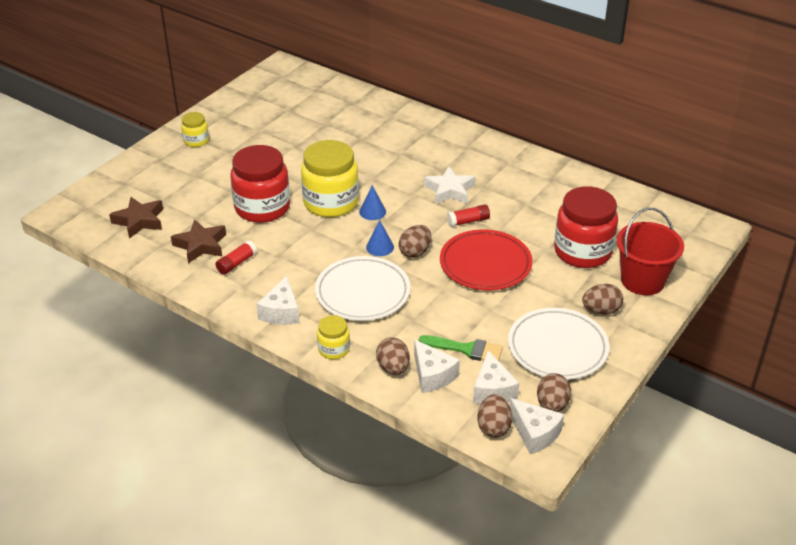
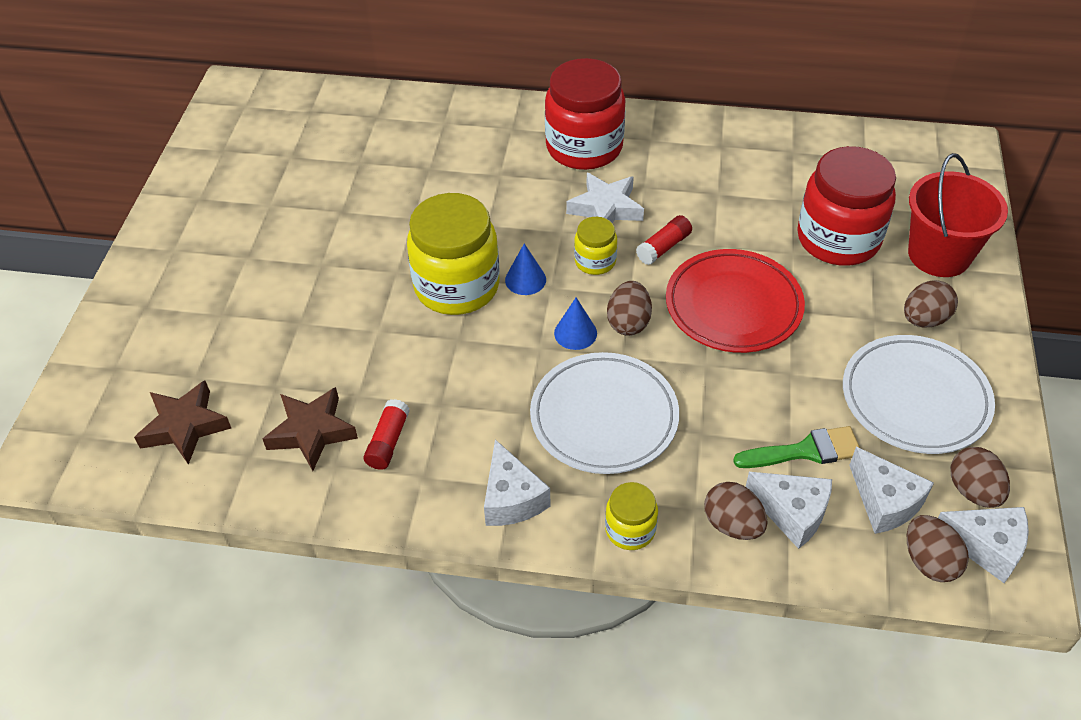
camera: 25 degrees left, 10 degrees up
yellow jar [181,112,209,147] -> yellow jar moved to [574,217,617,275]
red jar [230,145,290,223] -> red jar moved to [545,58,625,170]

